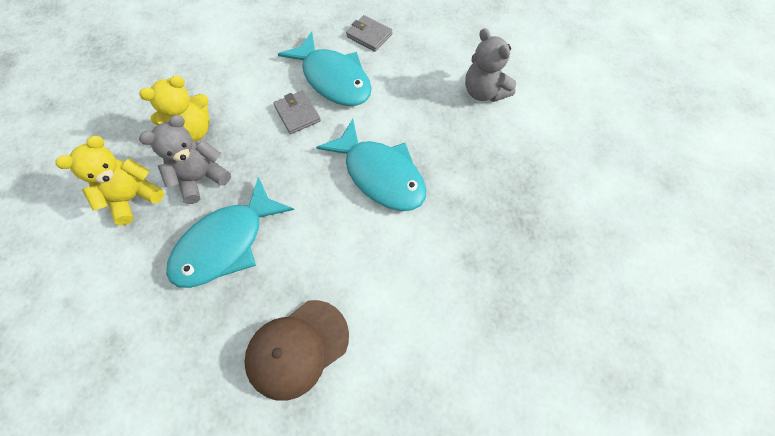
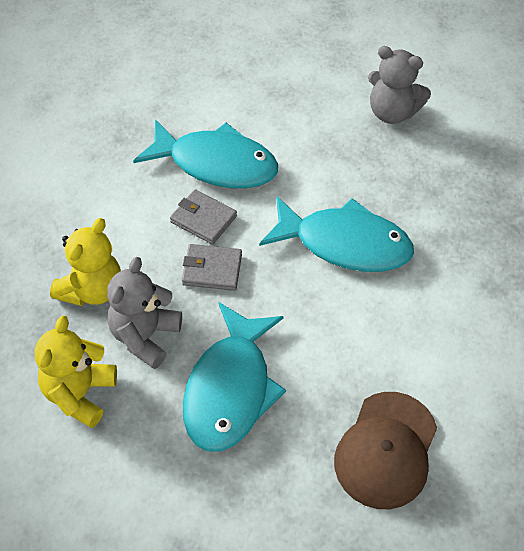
camera: 30 degrees left, 10 degrees down
grey wallet [346,15,392,52] -> grey wallet moved to [182,244,242,291]

